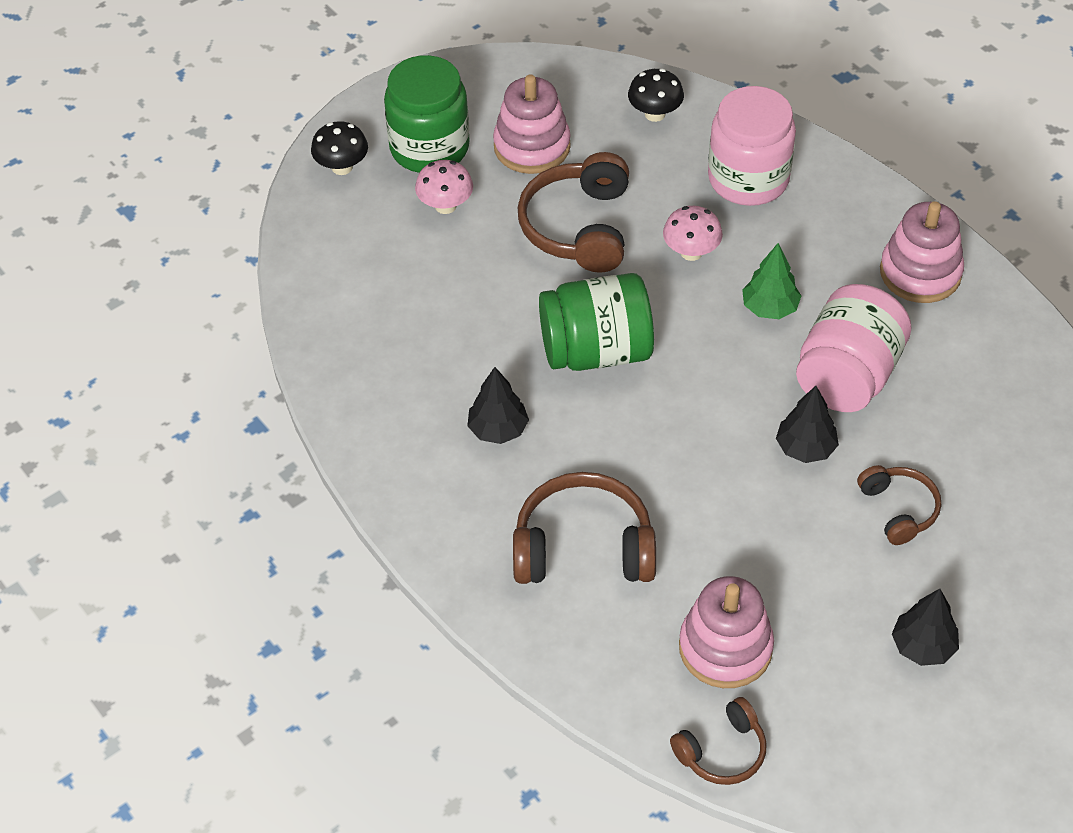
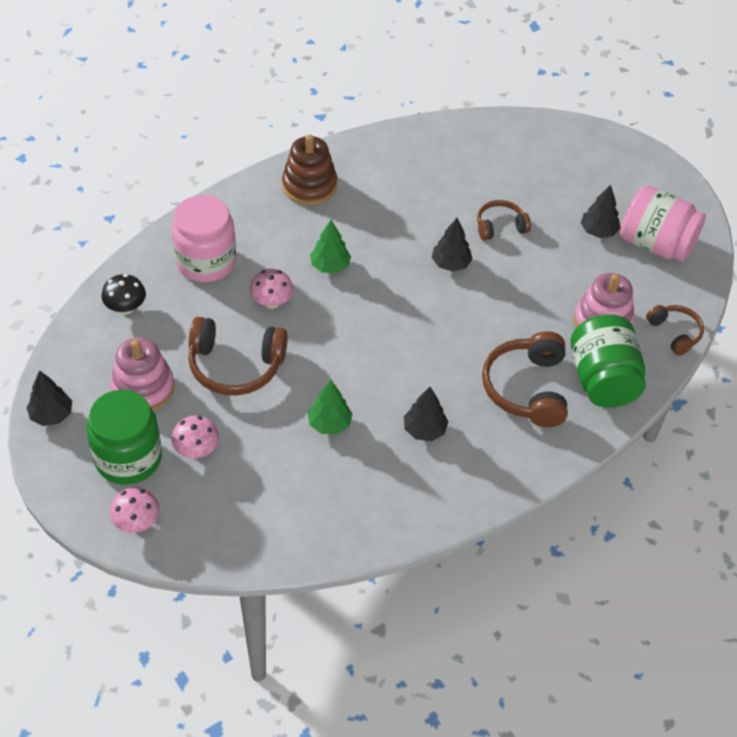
camera: 90 degrees left, 0 degrees up
black mushroom [311,121,368,175] -> pink mushroom [110,487,160,533]
green jar [539,273,654,371] -> green jar moved to [571,314,646,408]
pink jar [796,284,911,412] -> pink jar moved to [620,185,706,262]
pink stacking toy [880,201,964,303] -> brown stacking toy [282,134,337,205]
none -> black tree [26,370,72,426]
none -> green tree [308,380,353,434]

